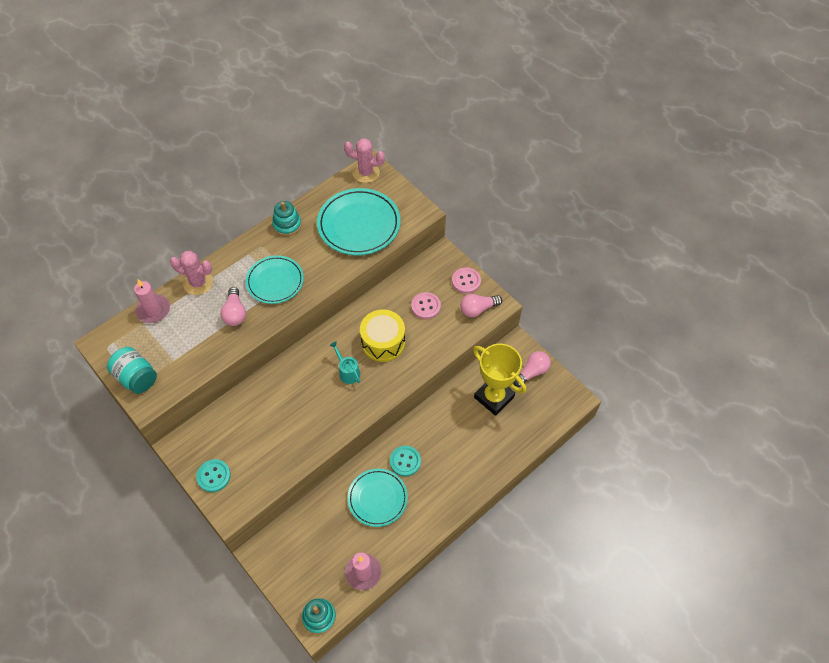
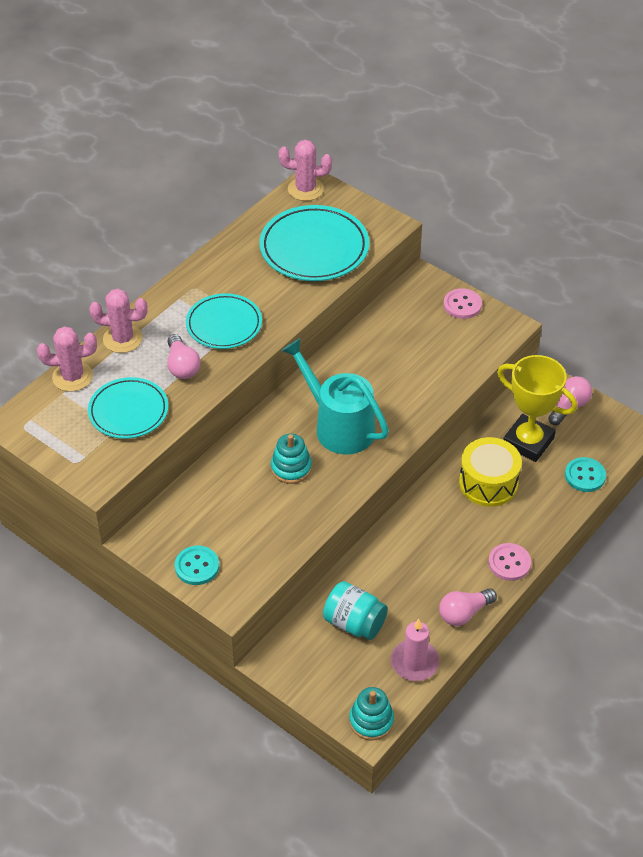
camera: 10 degrees left, 10 degrees down
turquoise jar [107,347,157,394] -> turquoise jar moved to [323,581,388,640]
pink candle [134,279,170,323] -> pink cactus [37,326,97,392]
turquoise stacking toy [272,201,302,236] -> turquoise stacking toy moved to [271,434,312,484]
turquoise watering can [330,341,360,384] -> turquoise watering can [281,338,389,454], size x2.13
turquoise plate [347,469,408,527] -> turquoise plate moved to [88,377,168,439]
yellow drum [360,310,405,362] -> yellow drum moved to [459,437,522,507]
turquoise button [390,446,421,476] -> turquoise button moved to [565,457,606,492]
pink button [411,292,441,319] -> pink button moved to [488,543,531,581]
pink light bulb [460,294,502,317] -> pink light bulb moved to [439,588,497,626]

